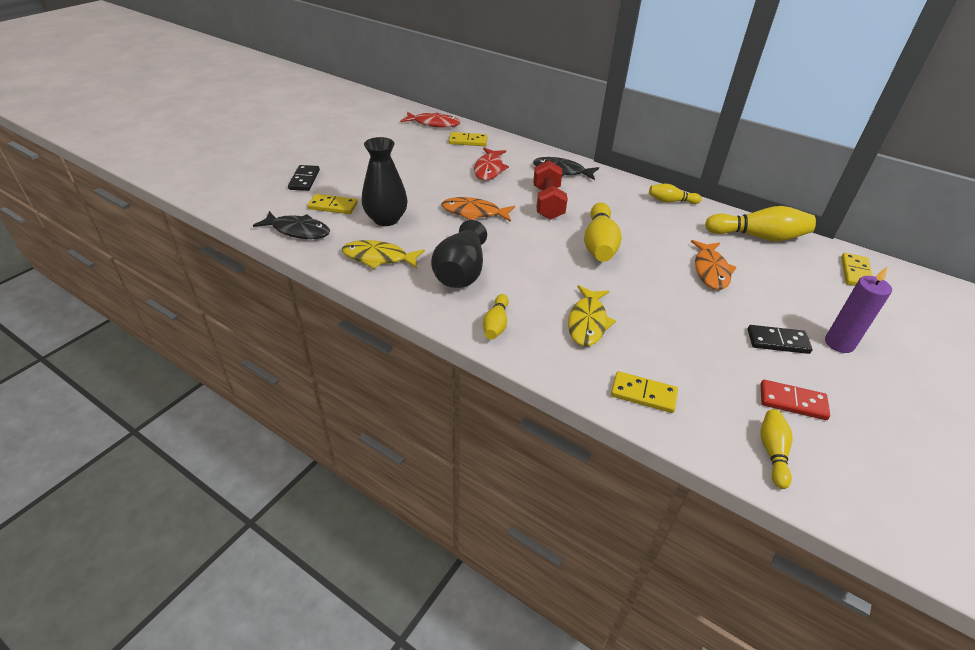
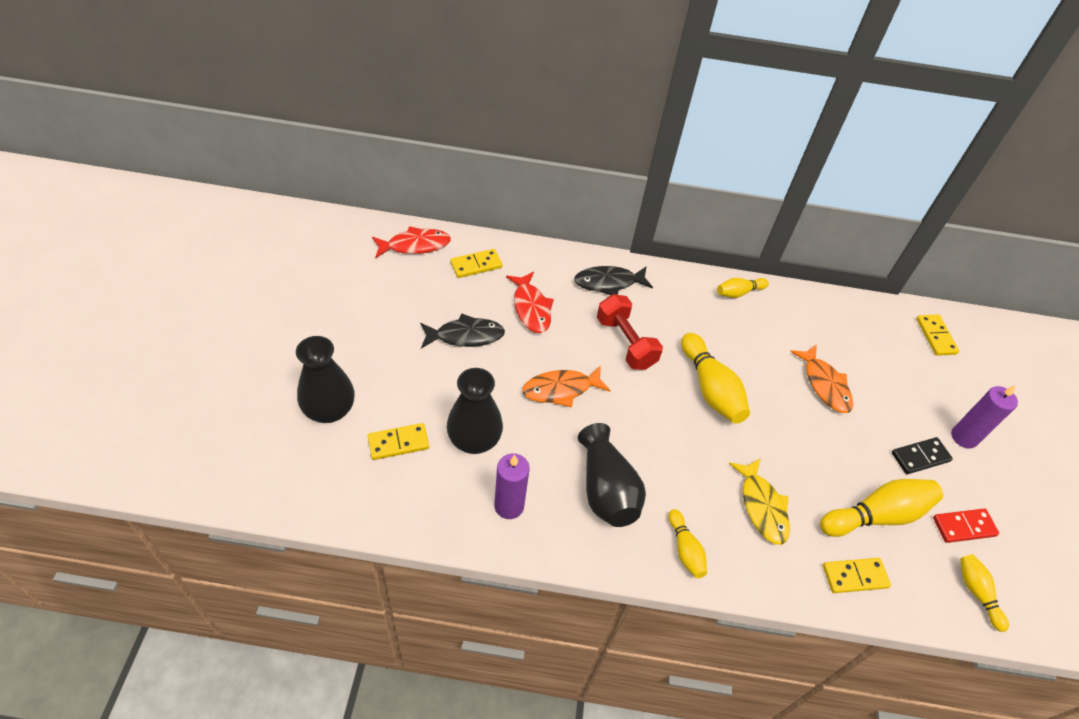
camera: 30 degrees left, 10 degrees up
black fish [253,211,330,239] -> black fish moved to [420,314,505,348]
black domino [288,165,320,191] -> black vase [296,336,354,423]
yellow fish [342,240,425,269] -> purple candle [494,453,530,519]
yellow bowling pin [705,206,816,241] -> yellow bowling pin moved to [820,479,943,537]

